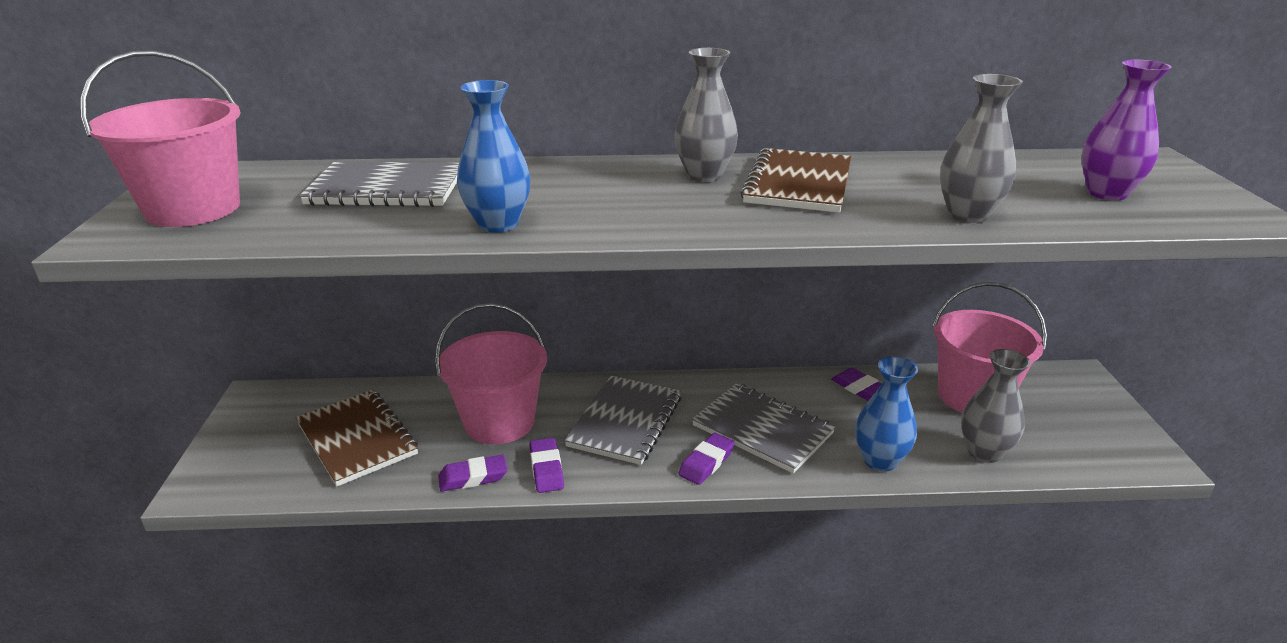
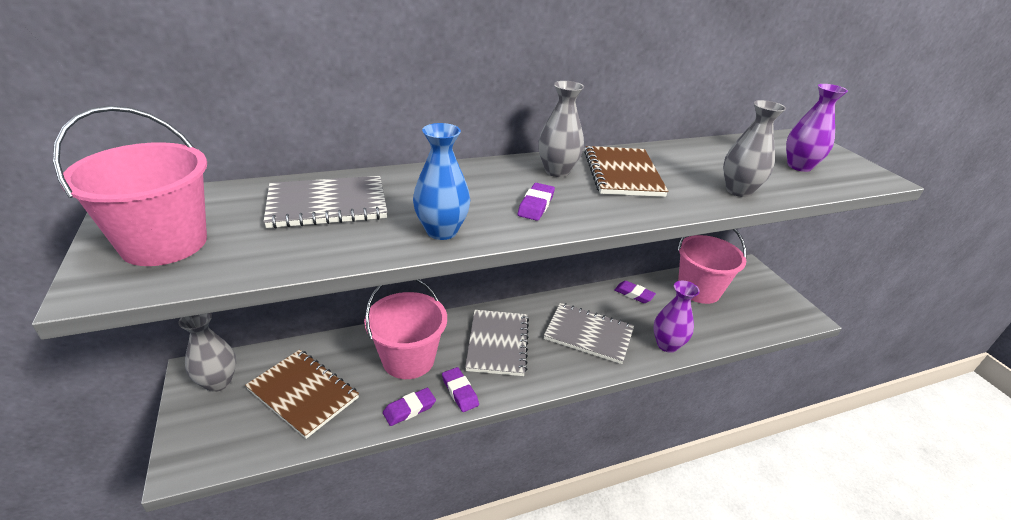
camera: 20 degrees left, 5 degrees up
purple eraser [678,433,735,485] -> purple eraser moved to [518,183,555,221]
blue vase [855,356,918,472] -> purple vase [653,281,700,353]
grey vase [961,349,1030,463] -> grey vase moved to [178,313,236,392]

